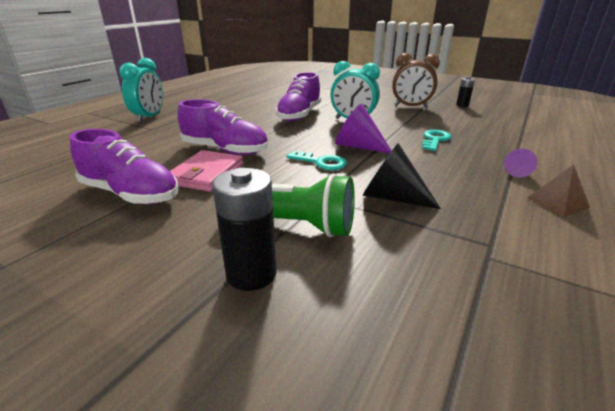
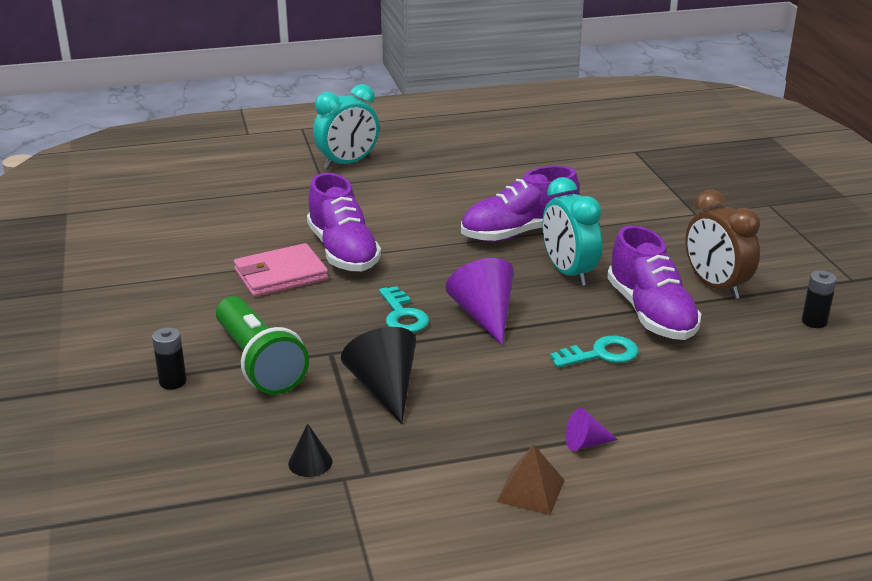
camera: 45 degrees right, 0 degrees up
purple shoe [70,129,179,204] -> purple shoe moved to [607,225,701,340]
black battery [212,168,277,291] -> black battery [152,327,187,390], size x0.58
none -> black cone [288,423,333,477]

